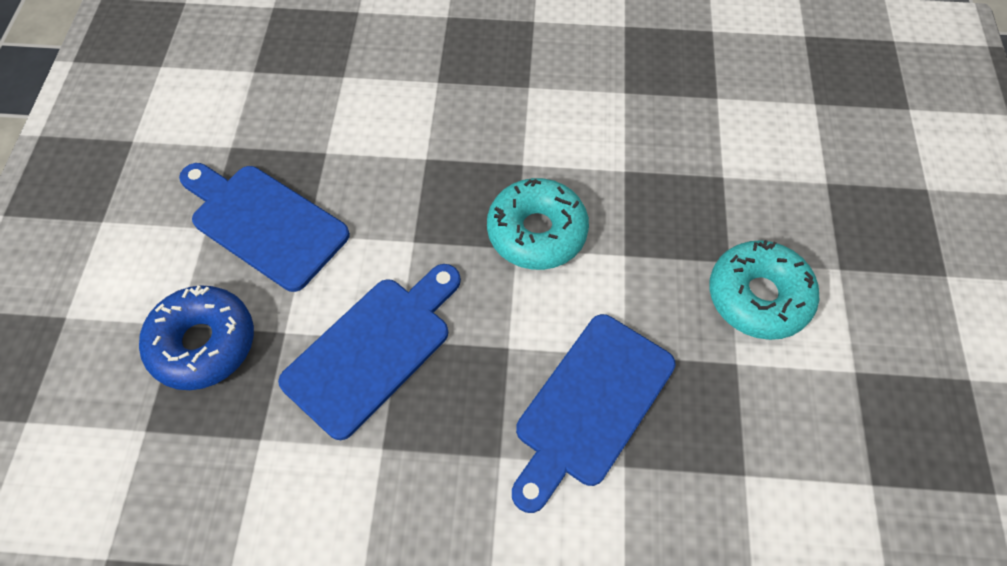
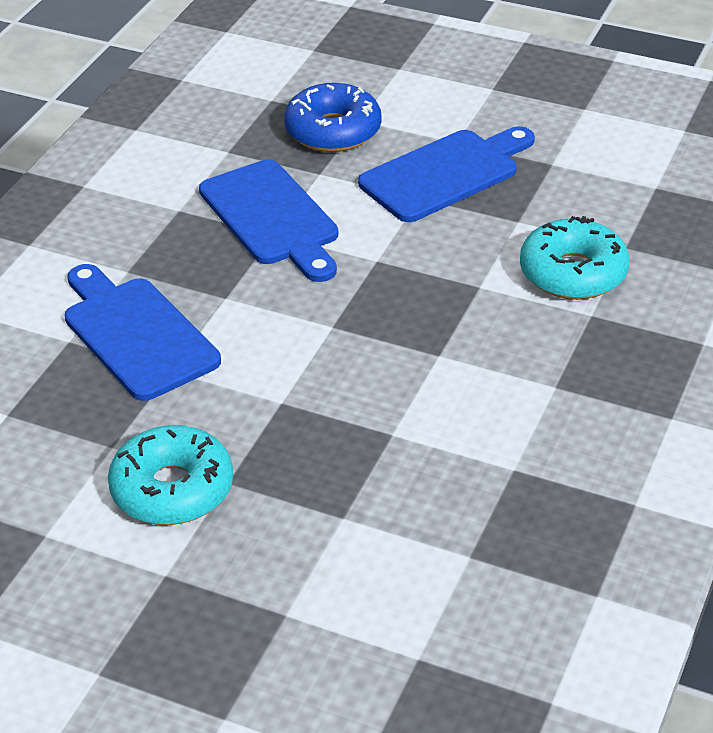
camera: 110 degrees right, 20 degrees down
turquoise donut [487,178,589,270] -> turquoise donut moved to [520,216,629,300]

